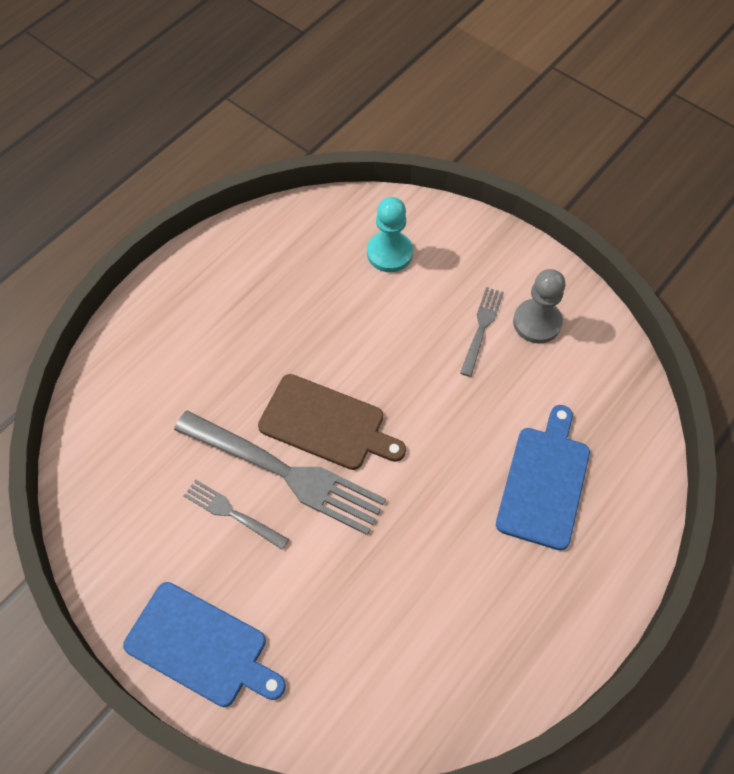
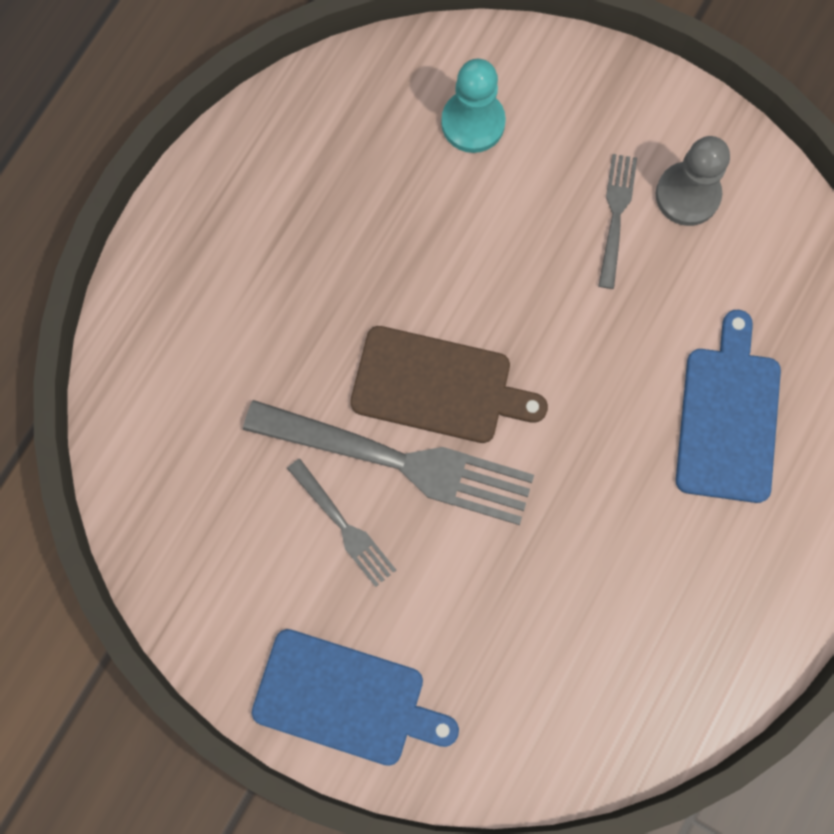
camera: 10 degrees left, 15 degrees up
grey fork [184,479,289,550] -> grey fork turned 150 degrees counterclockwise [287,458,396,587]

